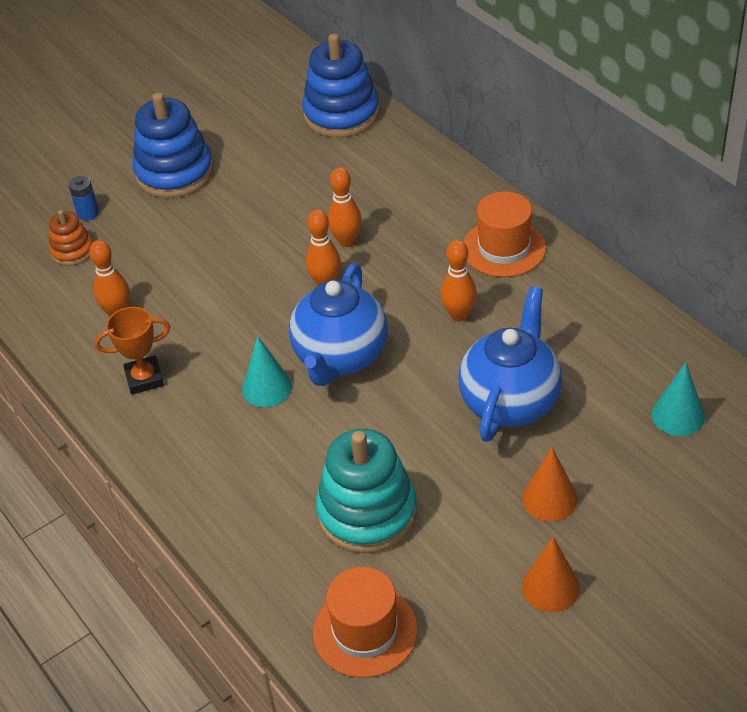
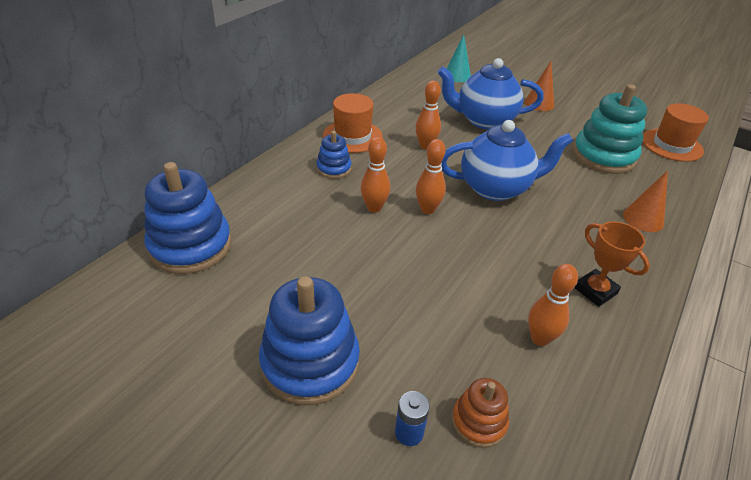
camera: 115 degrees left, 5 degrees down
turquoise cone [242,336,292,407] -> none
orange cone [522,537,580,612] -> orange cone moved to [623,170,668,232]
none -> blue stacking toy [316,131,351,179]

